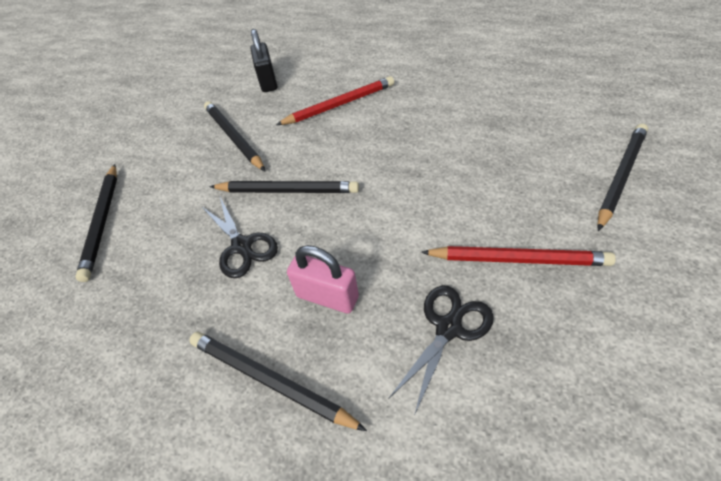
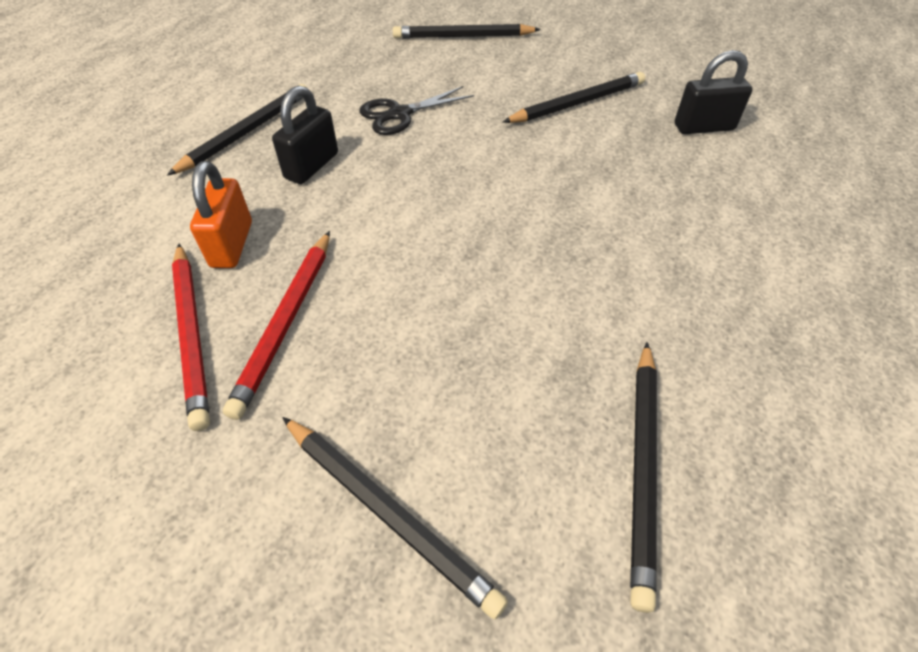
camera: 90 degrees right, 0 degrees up
black pencil [209,181,359,193] -> black pencil moved to [630,342,657,613]
red pencil [276,76,394,125] -> red pencil moved to [172,244,210,431]
pink padlock [287,245,359,314] -> black padlock [272,85,338,184]
black scissors [388,285,494,416] -> orange padlock [190,161,252,268]

